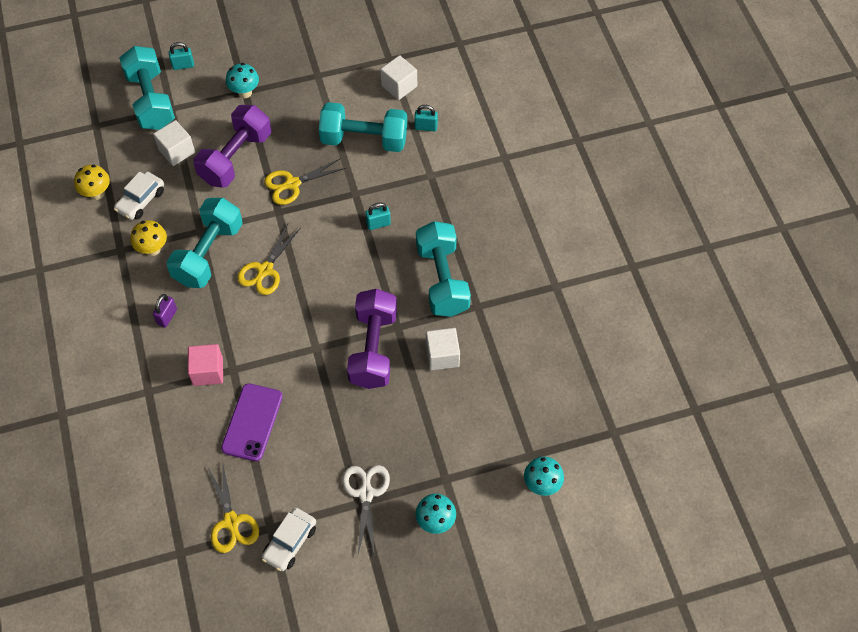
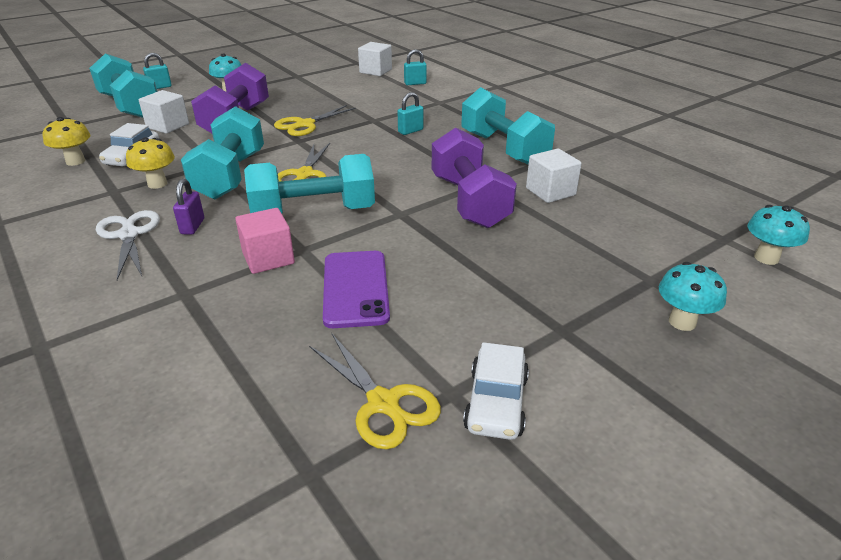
camera: 20 degrees left, 25 degrees down
turquoise dumbbell [319,102,407,152] -> turquoise dumbbell moved to [244,154,375,213]
white scissors [342,465,390,556] -> white scissors moved to [96,210,160,280]

